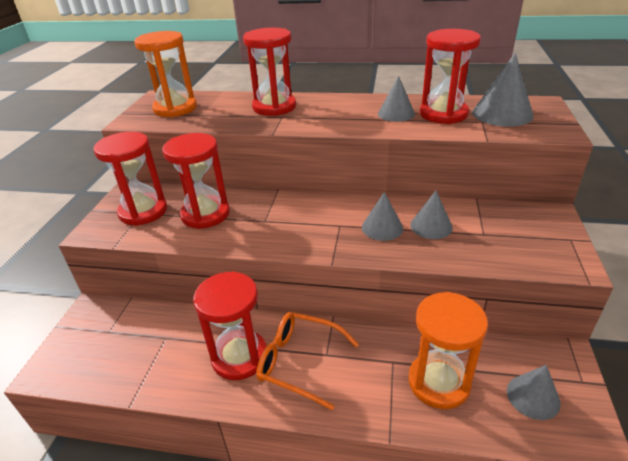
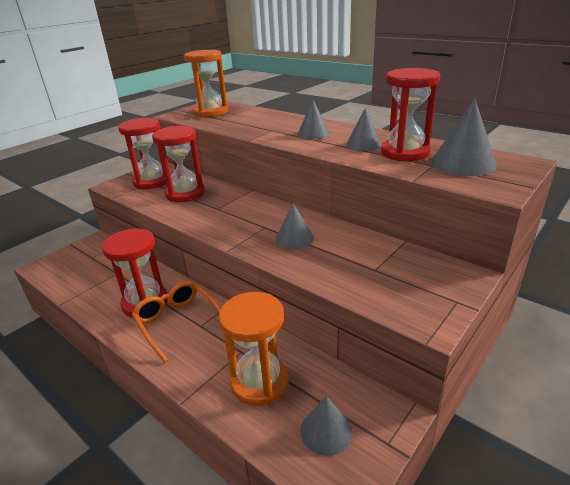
camera: 30 degrees right, 5 degrees down
red hourglass [243,28,296,116] -> none
grey cone [410,191,453,239] -> grey cone moved to [297,100,330,140]

